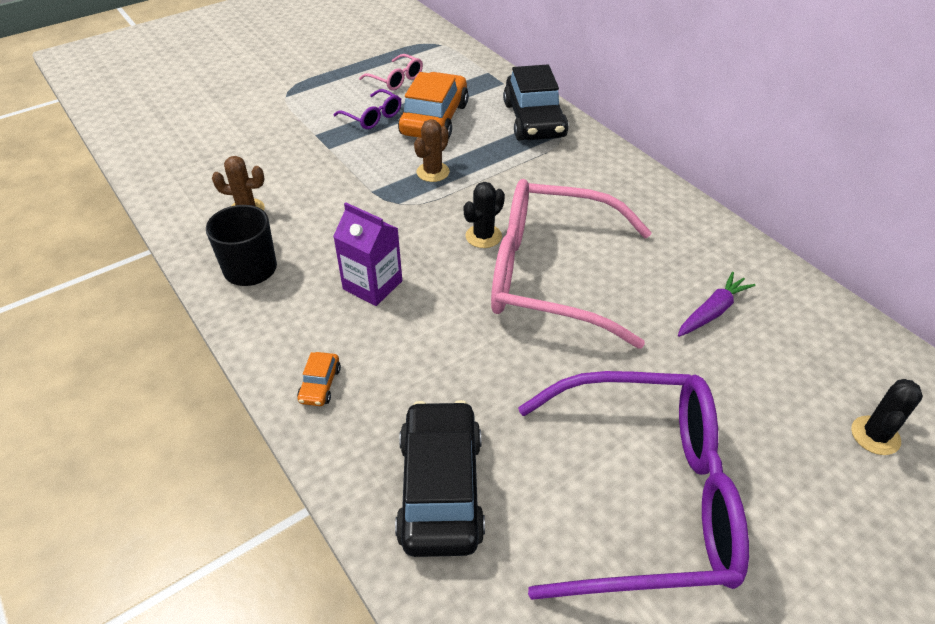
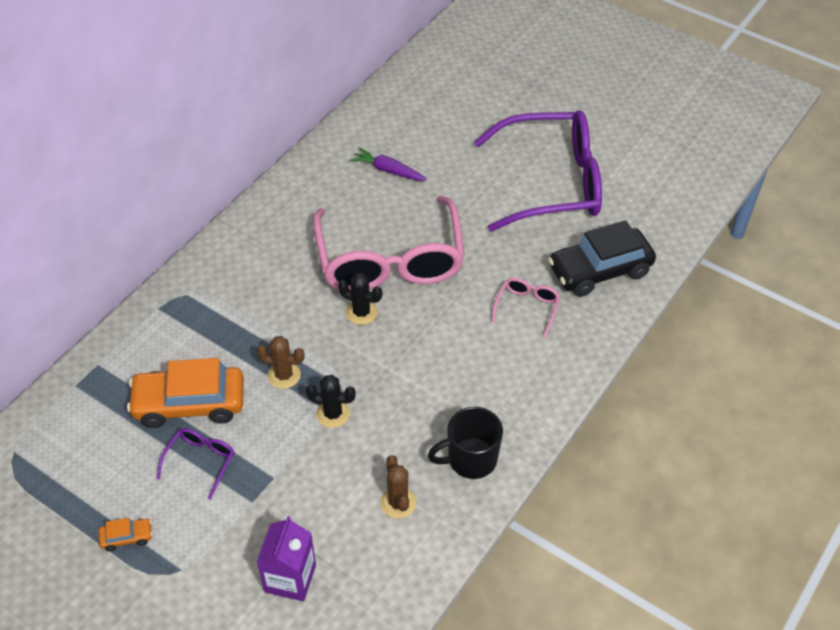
camera: 110 degrees left, 5 degrees up
orange car [297,352,341,406] -> orange car moved to [99,518,152,552]
purple carton [333,202,402,306] -> purple carton moved to [257,516,316,601]
pink glasses [359,54,423,90] -> pink glasses moved to [491,278,560,338]
black car [503,64,569,140] -> none
purple glasses [518,371,749,600] -> purple glasses turned 105 degrees clockwise [474,110,602,231]
black cactus [851,379,923,455] -> black cactus moved to [306,375,356,428]

